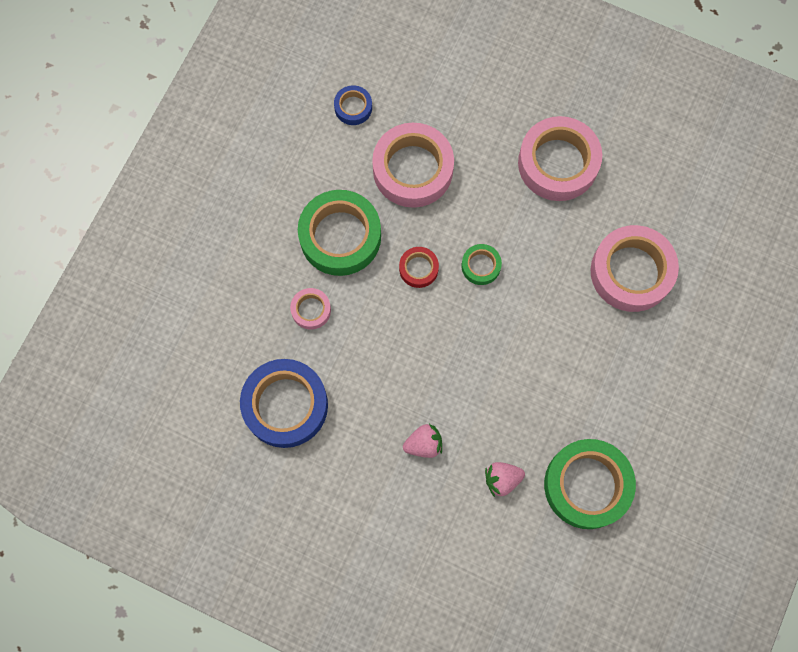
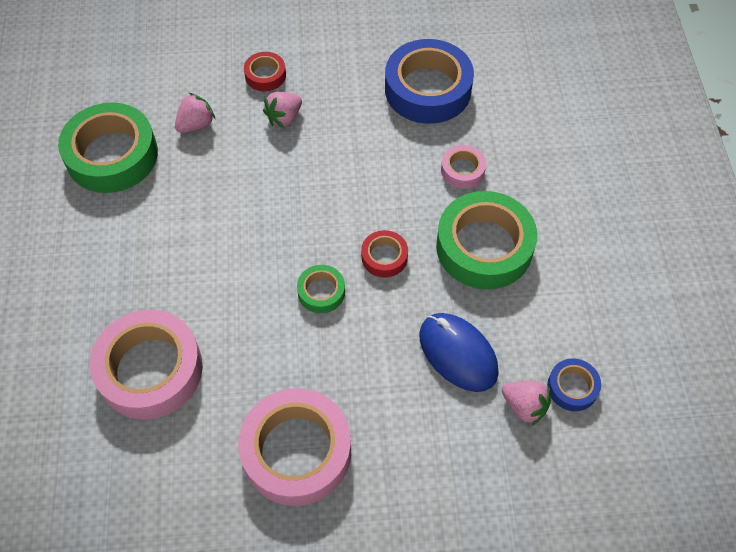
camera: 150 degrees right, 15 degrees down
pink tape [372,123,454,208] -> blue mouse [419,313,499,392]
none -> red tape [244,52,286,91]
none -> pink strawberry [502,381,551,426]

